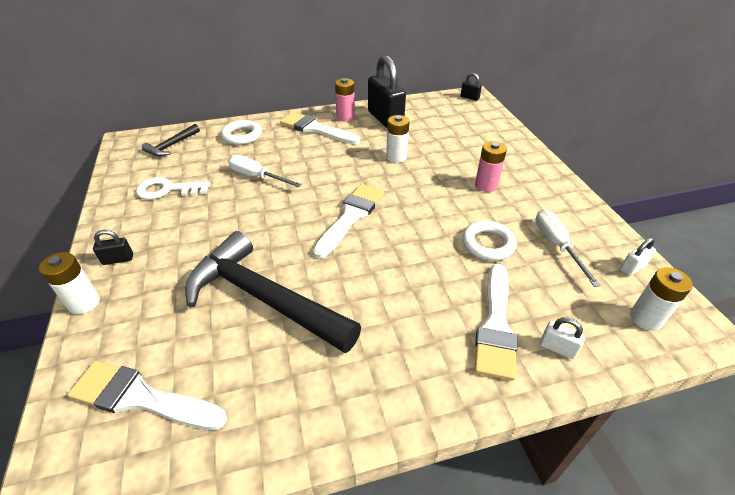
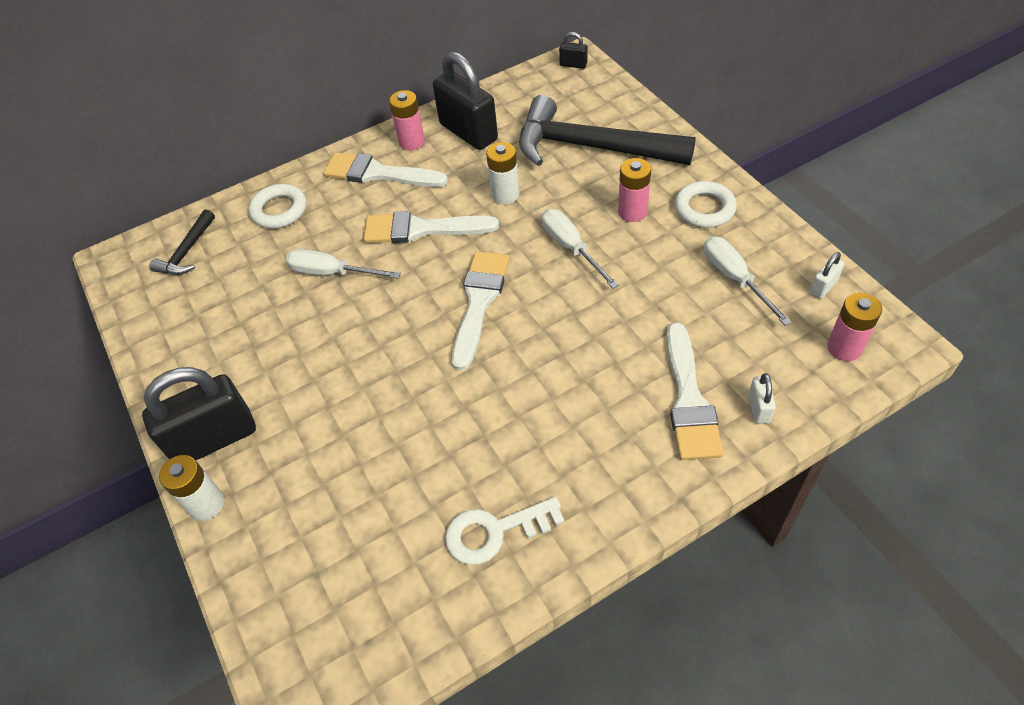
camera: 10 degrees left, 10 degrees up
white brush [67,361,227,430] -> white brush moved to [364,211,499,243]
black padlock [93,230,133,265] -> black padlock [142,367,256,460], size x2.30
white key [136,177,211,200] -> white key moved to [445,497,565,565]
black hammer [185,231,361,353] -> black hammer moved to [519,95,696,166]
white ring [462,220,517,261] -> white ring moved to [675,181,737,228]
white padlock [540,317,585,359] -> white padlock turned 75 degrees clockwise [749,373,776,424]
white battery [630,267,693,331] -> pink battery [827,293,882,361]
none -> white screwdriver [542,209,619,288]

